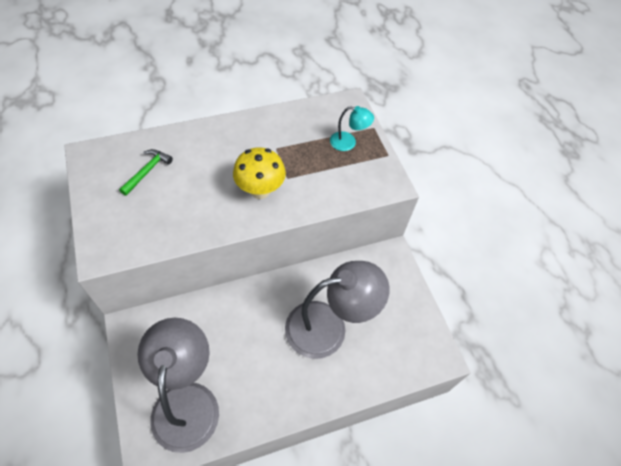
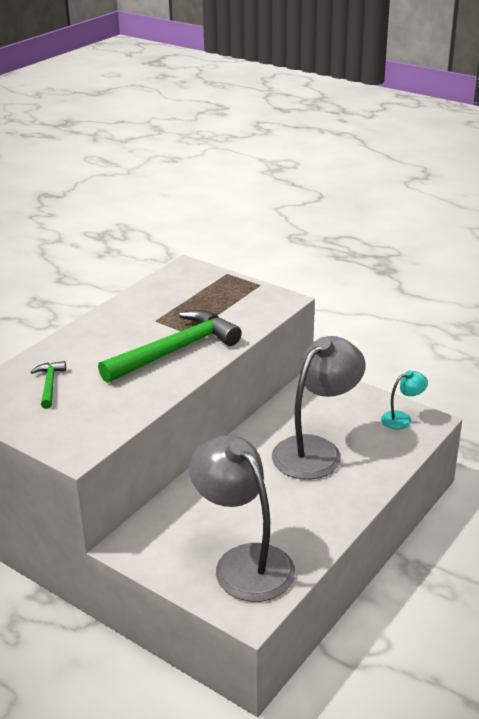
camera: 30 degrees left, 25 degrees down
yellow mushroom [233,147,286,199] -> green hammer [98,310,242,383]
turquoise lamp [330,106,374,151] -> turquoise lamp moved to [381,370,428,429]

